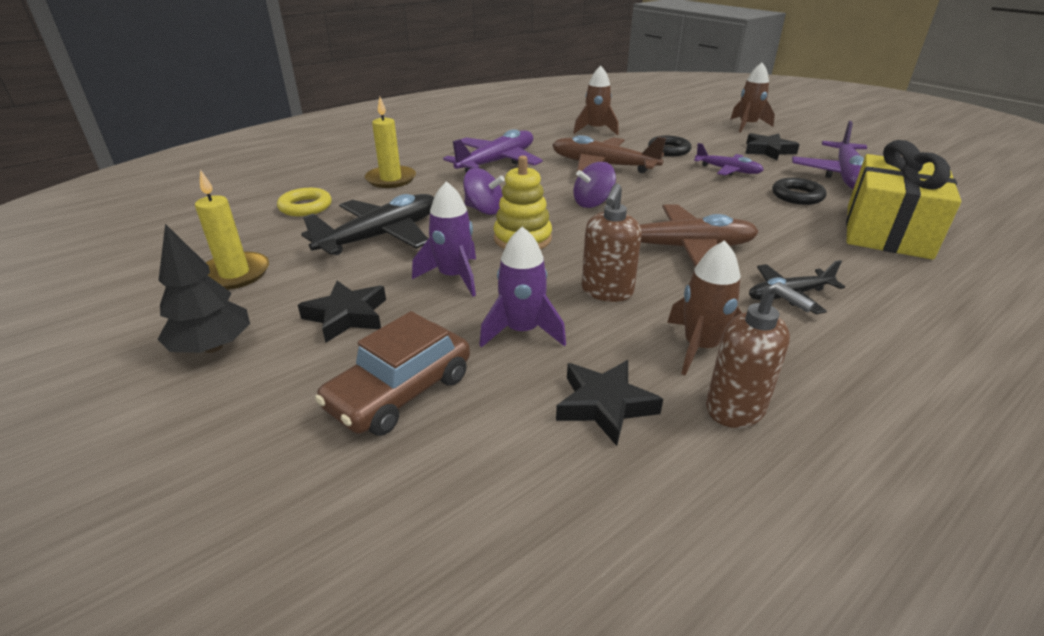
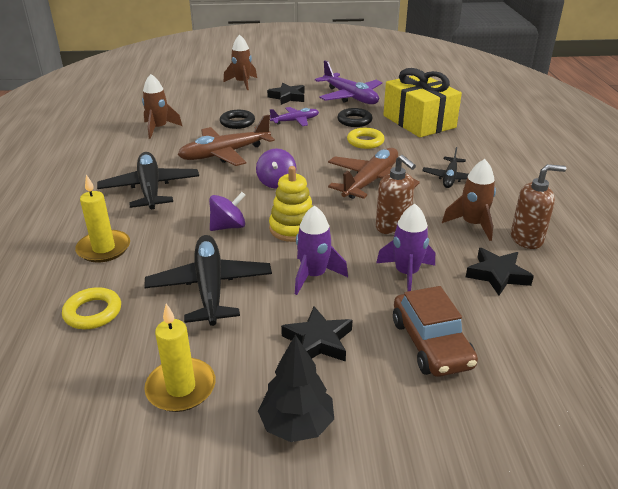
camera: 55 degrees left, 0 degrees up
purple plane [443,129,543,172] -> black plane [97,152,199,210]
none -> yellow ring [347,128,385,149]

